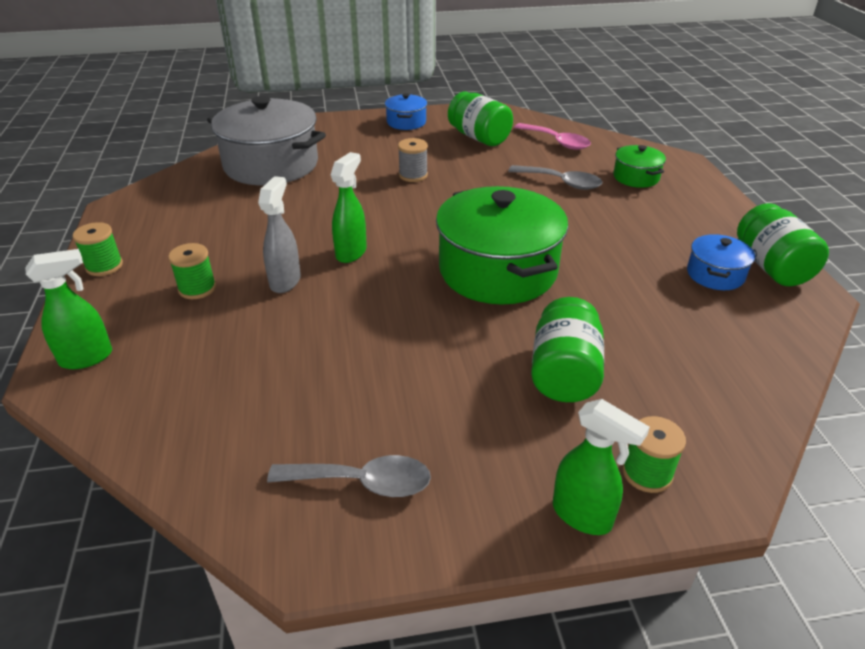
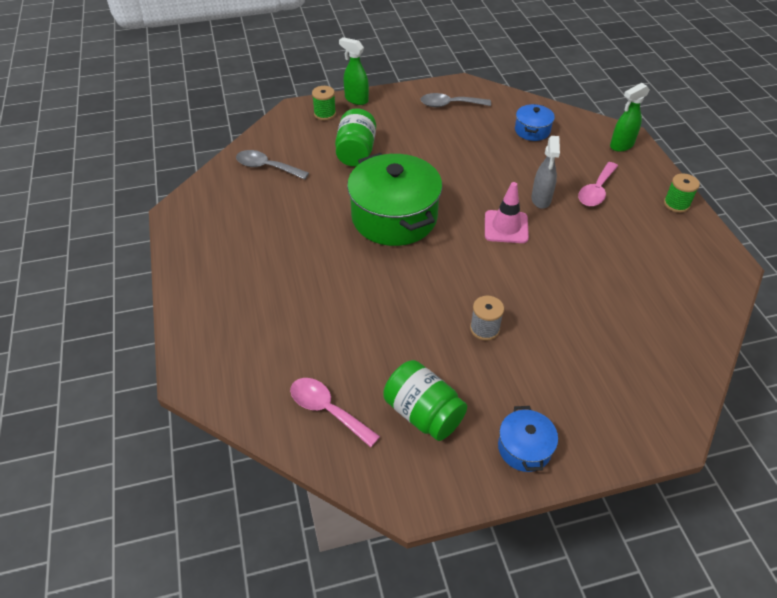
camera: 175 degrees right, 10 degrees up
green spool [168,243,216,299] -> pink spoon [578,162,618,206]
grey pot [207,96,326,185] -> none
green spray bottle [331,152,367,263] -> pink traffic cone [485,182,529,243]
grey spoon [508,165,602,190] -> grey spoon moved to [236,150,309,180]
green pot [613,145,666,188] -> none
blue pot [687,234,755,290] -> blue pot moved to [515,104,555,141]
green jar [737,203,829,286] -> none

